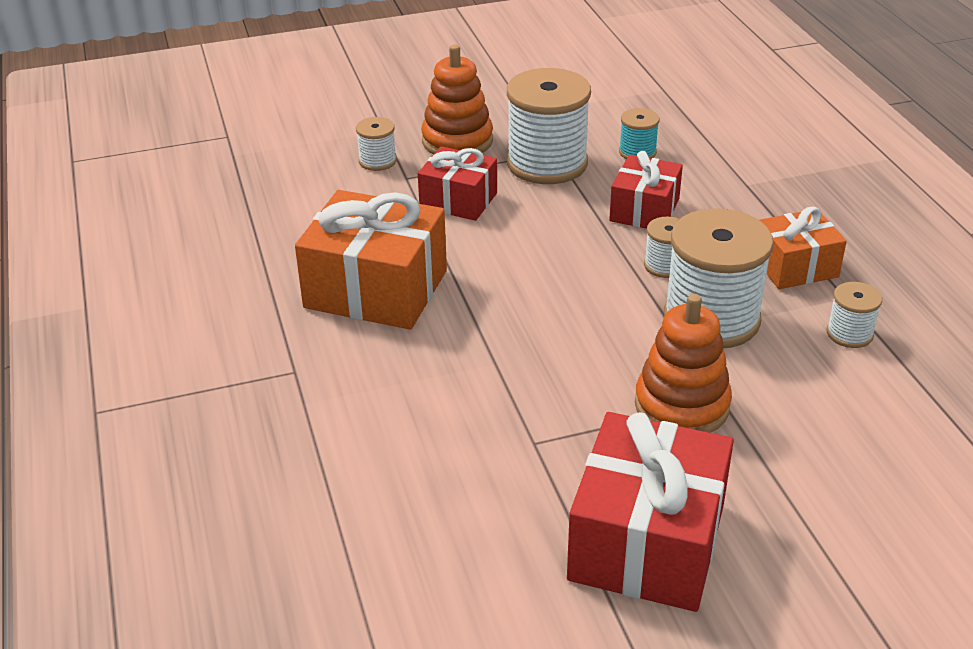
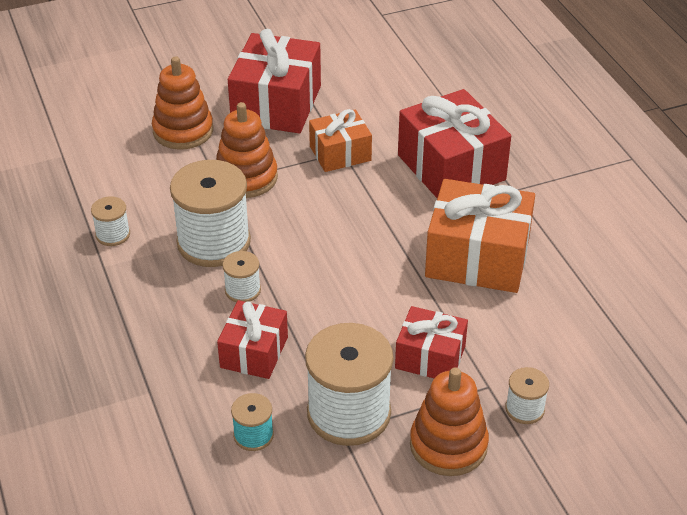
camera: 175 degrees right, 5 degrees up
orange gift [760,206,847,289] -> orange gift moved to [309,109,372,172]
none -> orange stacking toy [152,56,213,150]
none -> red gift [398,89,511,198]

